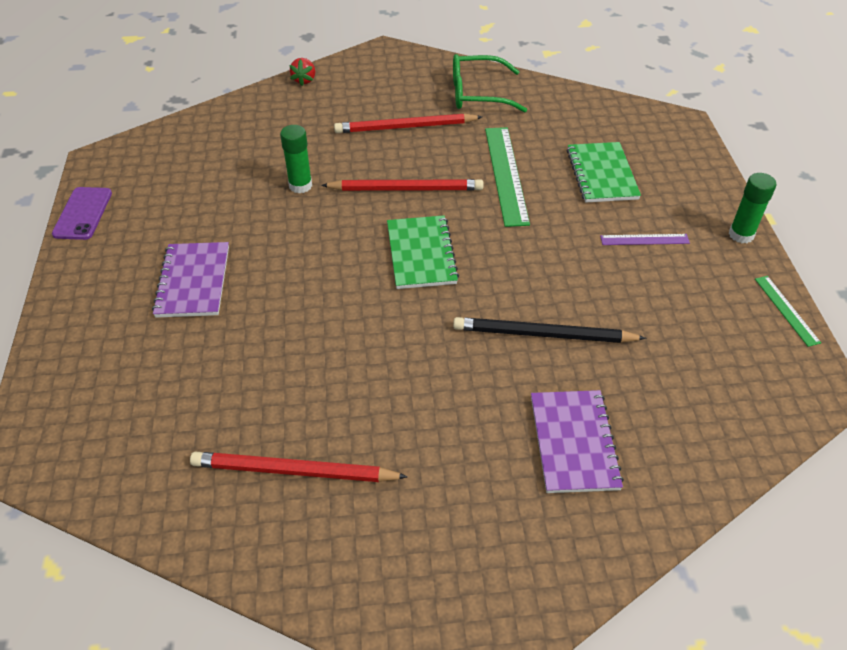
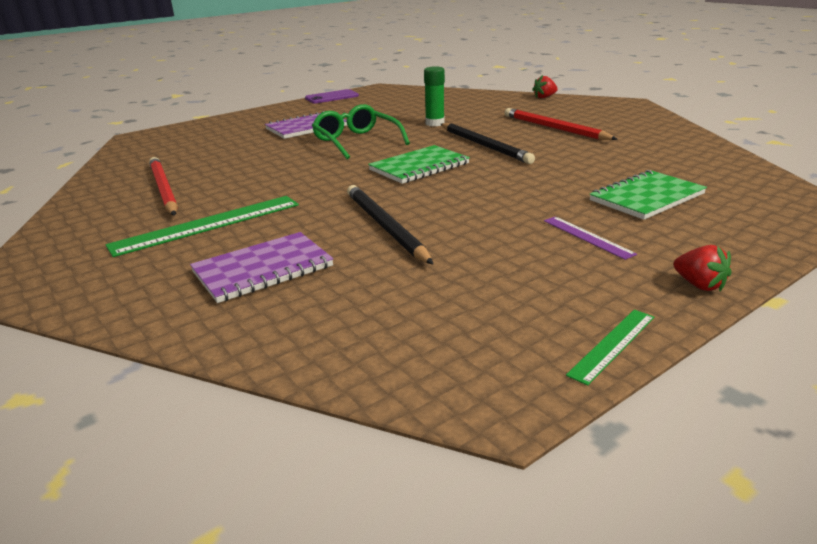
camera: 60 degrees right, 20 degrees down
red pencil [321,179,484,191] -> black pencil [441,123,535,164]
green glasses [453,54,527,113] -> green glasses moved to [312,104,410,159]
green ruler [485,127,530,227] -> green ruler moved to [105,196,299,257]
green glue stick [728,173,776,243] -> red strawberry [674,245,731,291]

